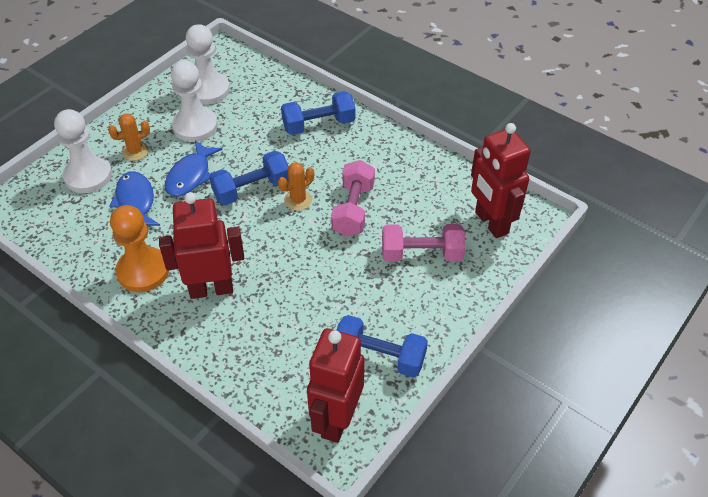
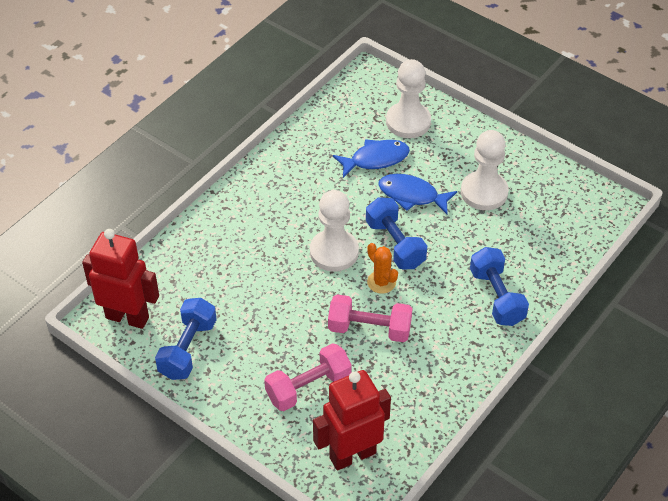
camera: 90 degrees right, 0 degrees up
orange cactus [108,113,150,161] -> none
orange pawn [110,205,169,292] -> none
red robot [159,192,244,299] -> none
white pawn [186,24,230,105] -> white pawn moved to [310,190,359,272]
pink dumbbell [382,224,465,262] -> pink dumbbell turned 60 degrees clockwise [264,343,352,411]

